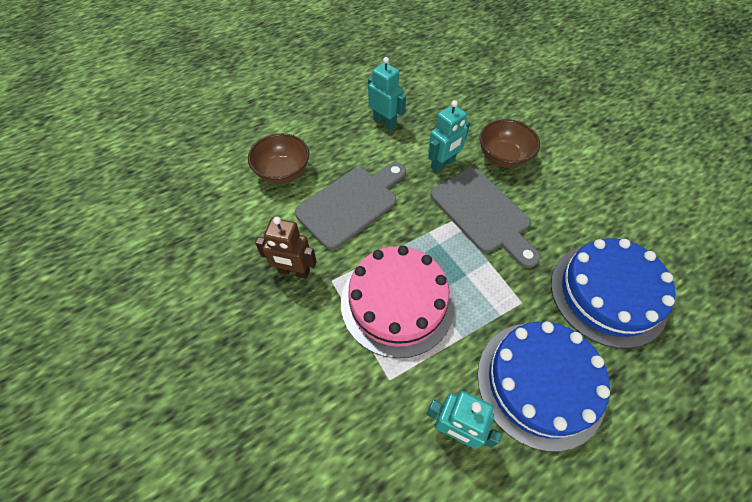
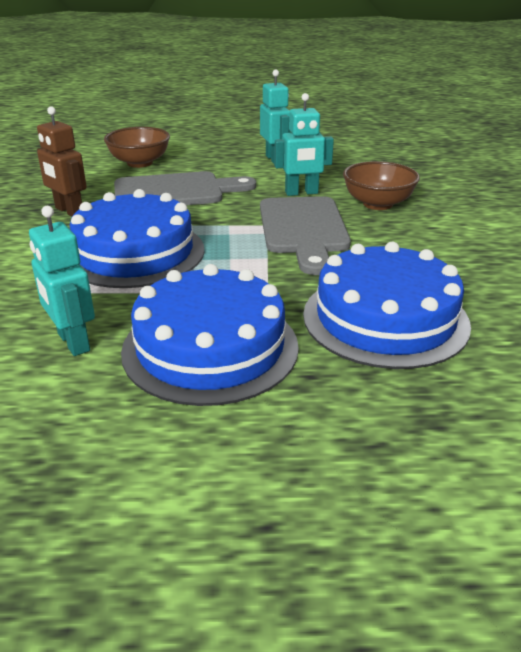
camera: 30 degrees right, 25 degrees down
pink cake [341,246,455,358] -> blue cake [69,189,205,288]

